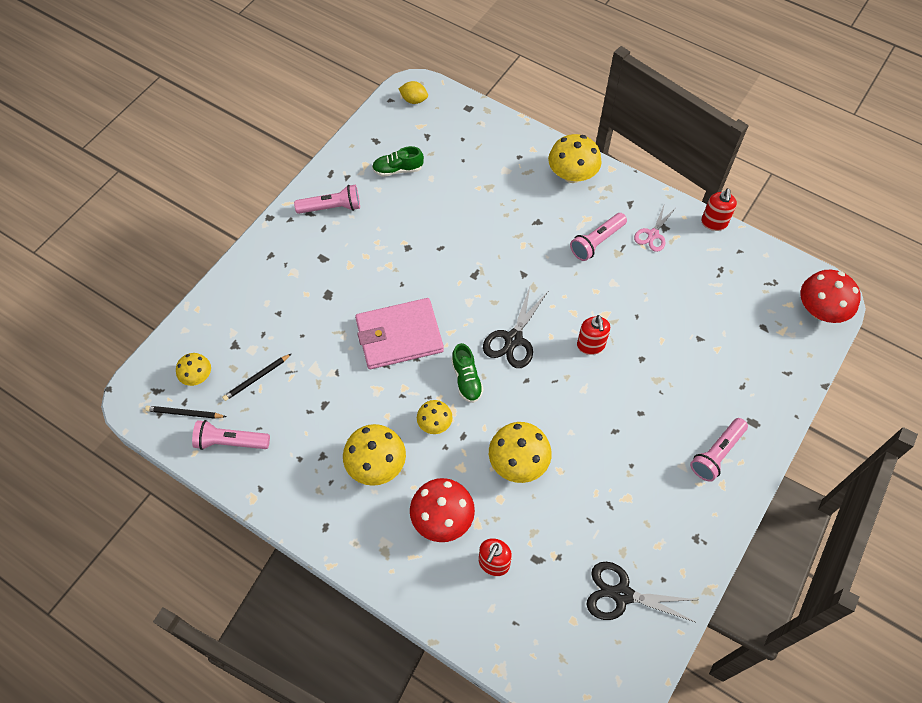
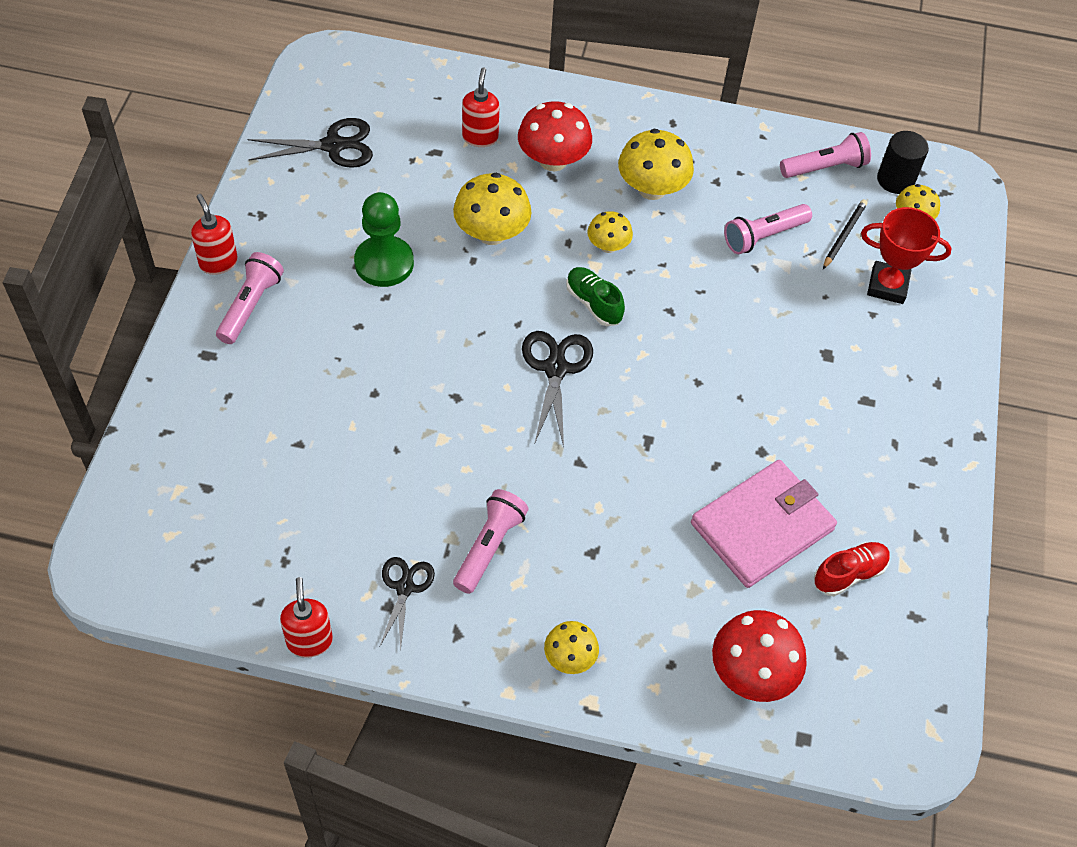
camera: 155 degrees right, 5 degrees down
black pencil [145,406,226,419] -> black cylinder [877,131,929,194]
pink flashlight [294,185,360,214] -> pink flashlight moved to [724,204,812,254]
pink wallet [355,298,444,369] -> pink wallet moved to [691,460,837,588]
green shoe [372,146,424,177] -> red shoe [814,542,890,596]
yellow lemon [399,81,428,104] -> none
yellow mushroom [548,134,602,183] -> yellow mushroom [544,621,599,674], size x0.59
red soap dispenser [577,315,611,355] -> red soap dispenser moved to [191,194,238,275]
pink scissors [634,203,675,252] -> black scissors [380,557,435,650]
red mushroom [800,270,861,323] -> red mushroom moved to [712,610,807,702]
none -> green pawn [354,192,414,287]
none -> red trophy [861,207,952,304]

